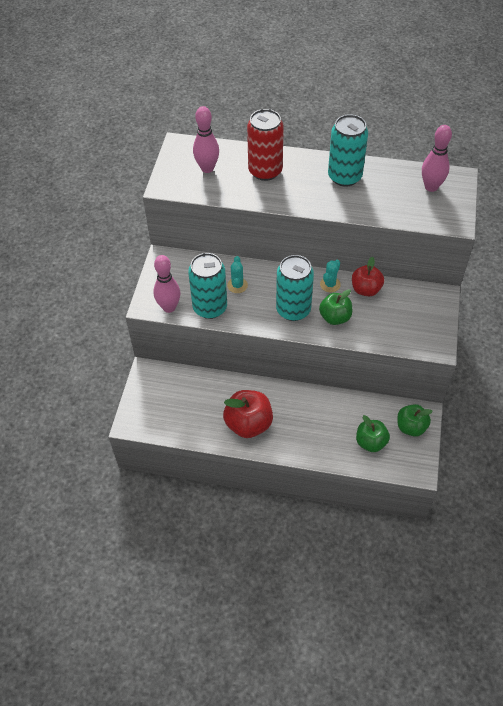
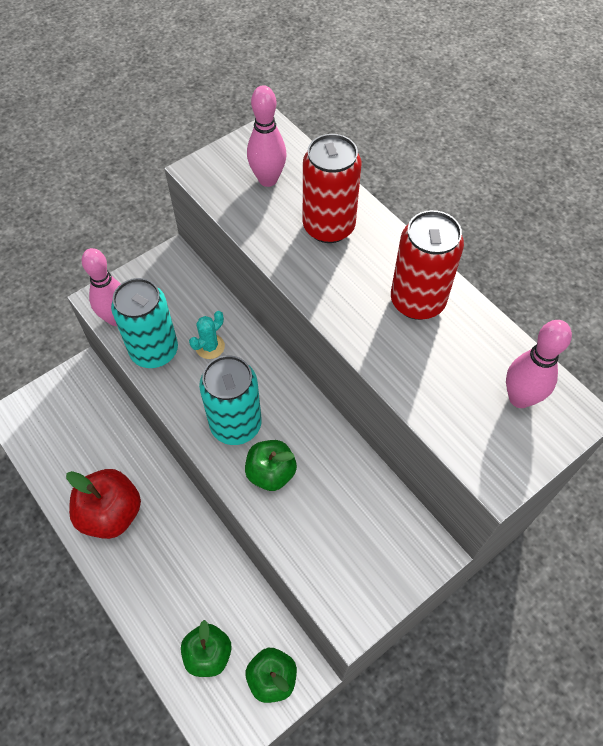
camera: 40 degrees right, 5 degrees up
turquoise cactus [320,259,341,292] -> none
turquoise can [328,114,368,187] -> red can [391,210,464,320]
red apple [352,257,384,296] -> none

